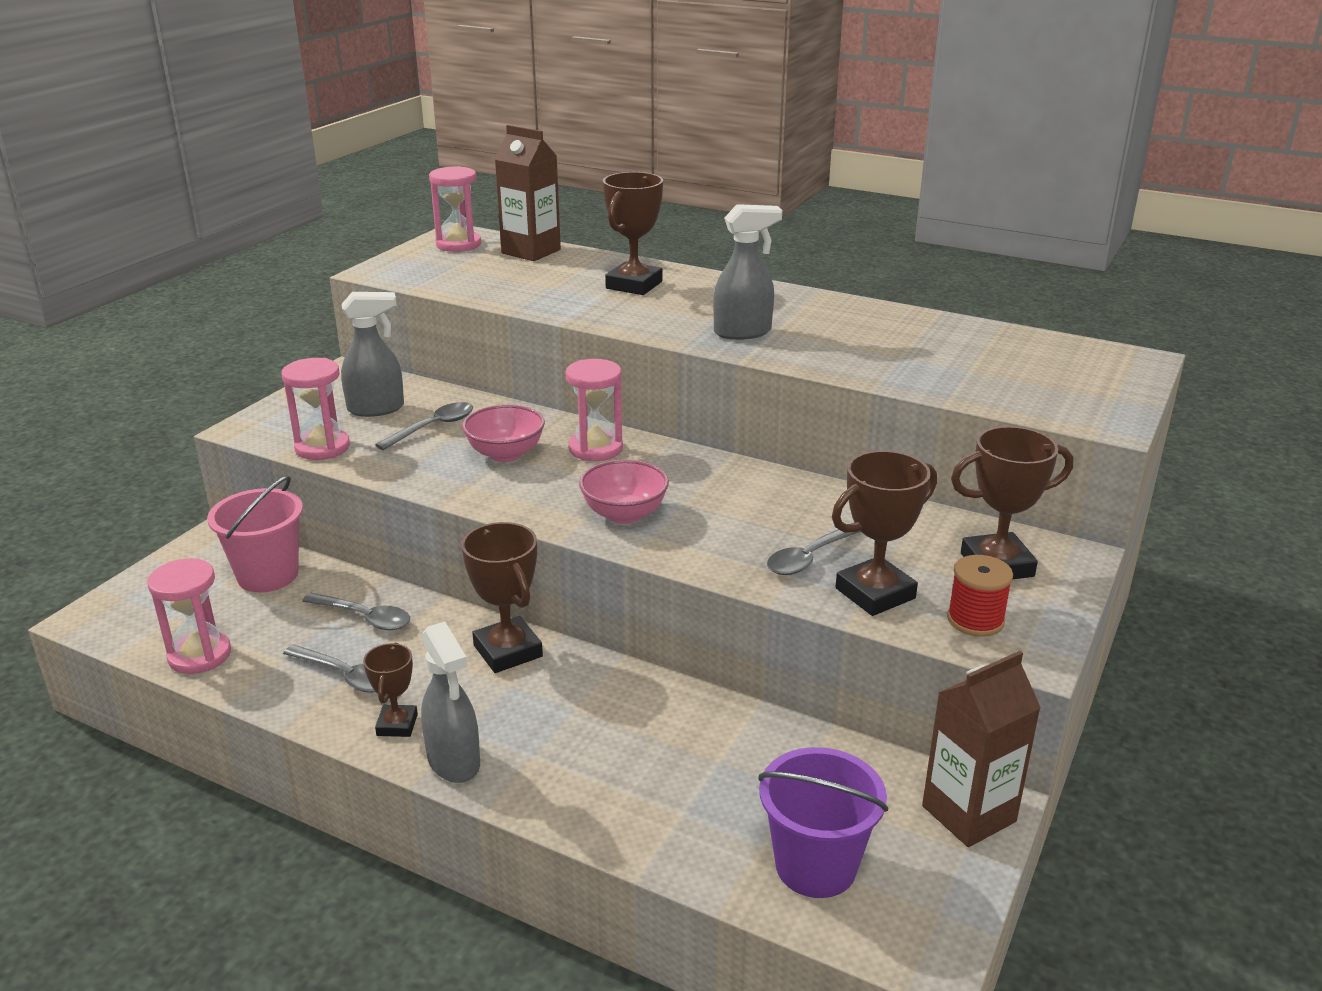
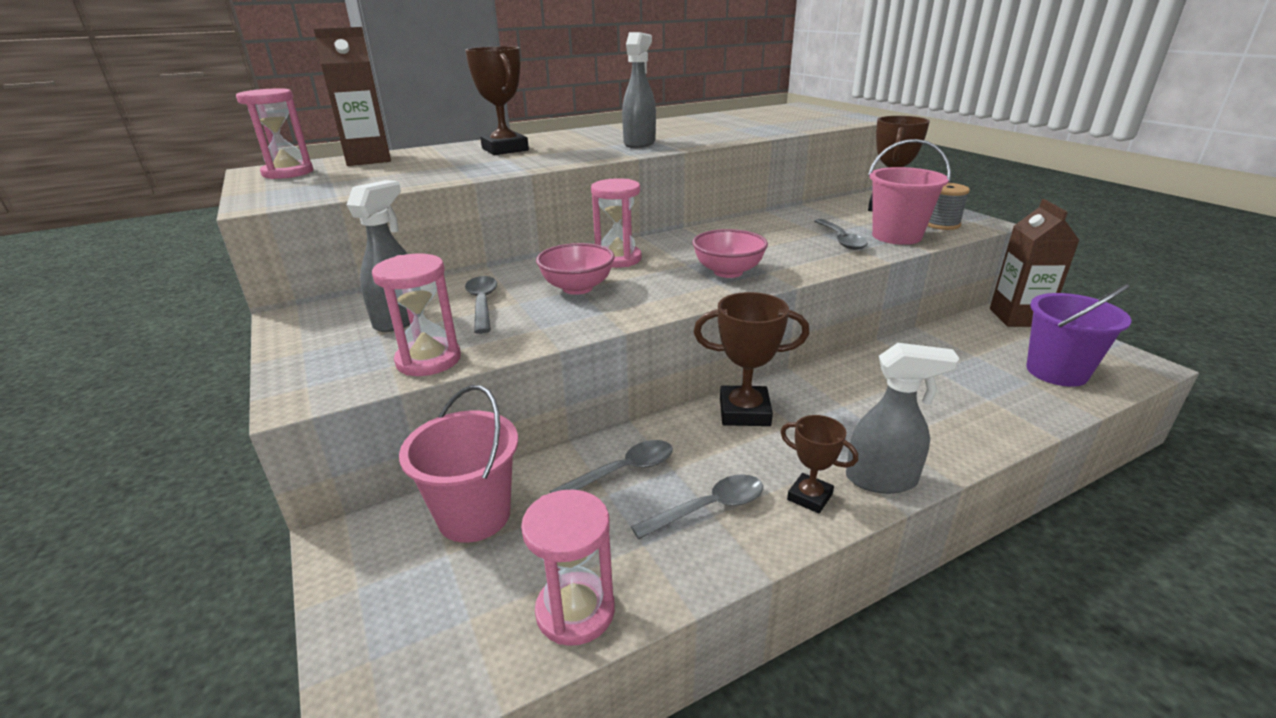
camera: 55 degrees left, 0 degrees up
brown trophy [832,450,937,616] -> pink bucket [868,139,951,245]
red spool [947,555,1013,637] -> grey spool [927,183,970,230]

